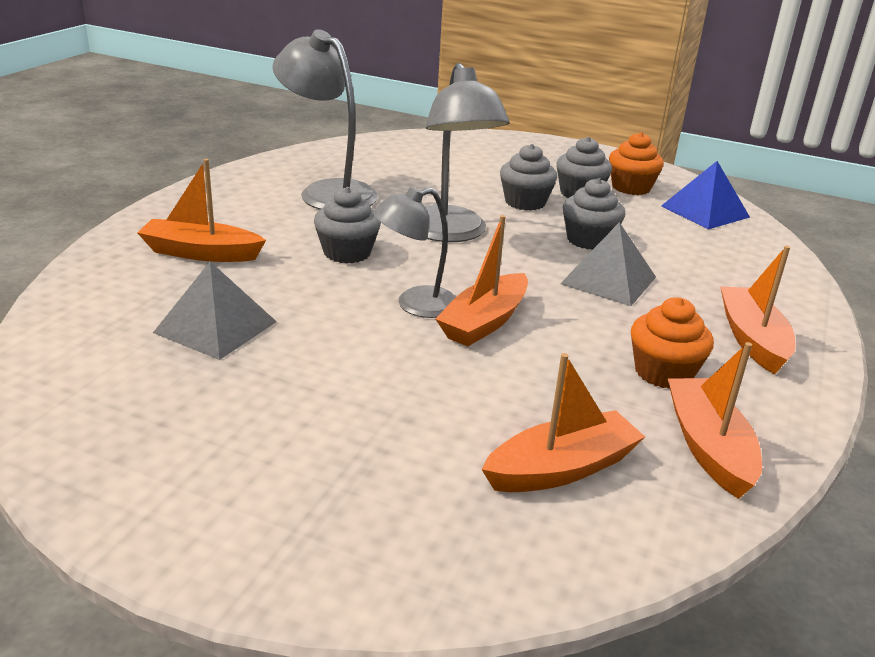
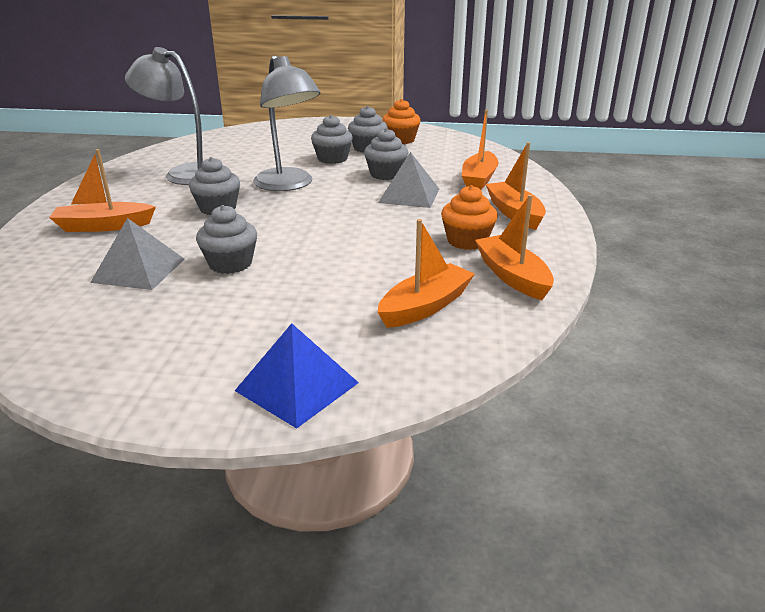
camera: 15 degrees left, 0 degrees up
grey lamp [372,186,456,318] -> none
orange boat [435,215,528,347] -> orange boat moved to [462,110,499,190]
blue pyramid [661,161,750,229] -> blue pyramid moved to [235,323,359,429]
none -> grey cupcake [196,205,257,274]

